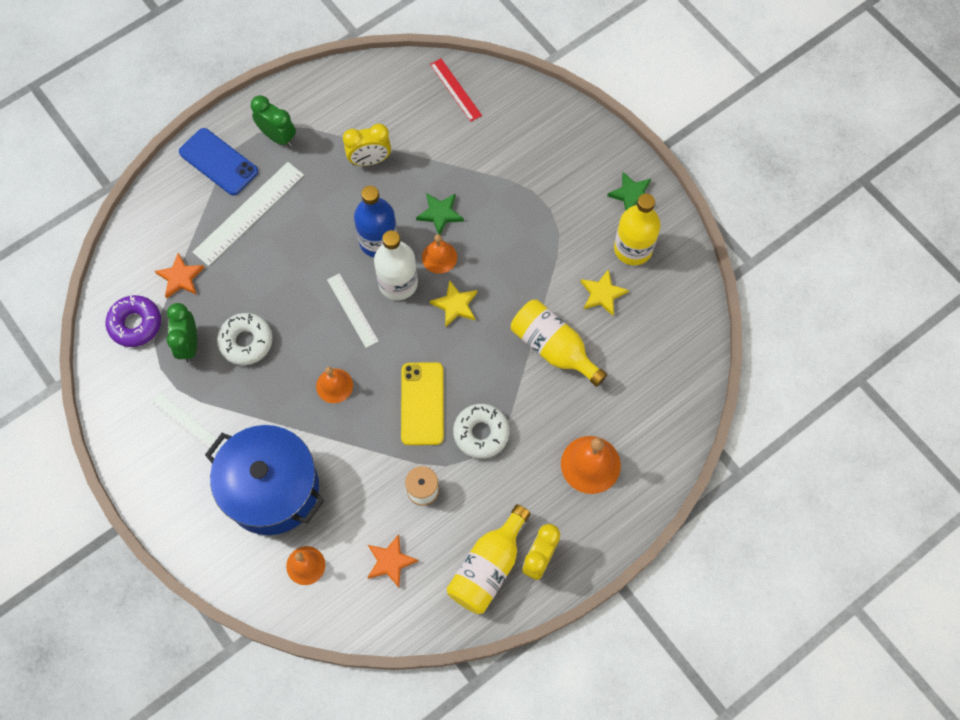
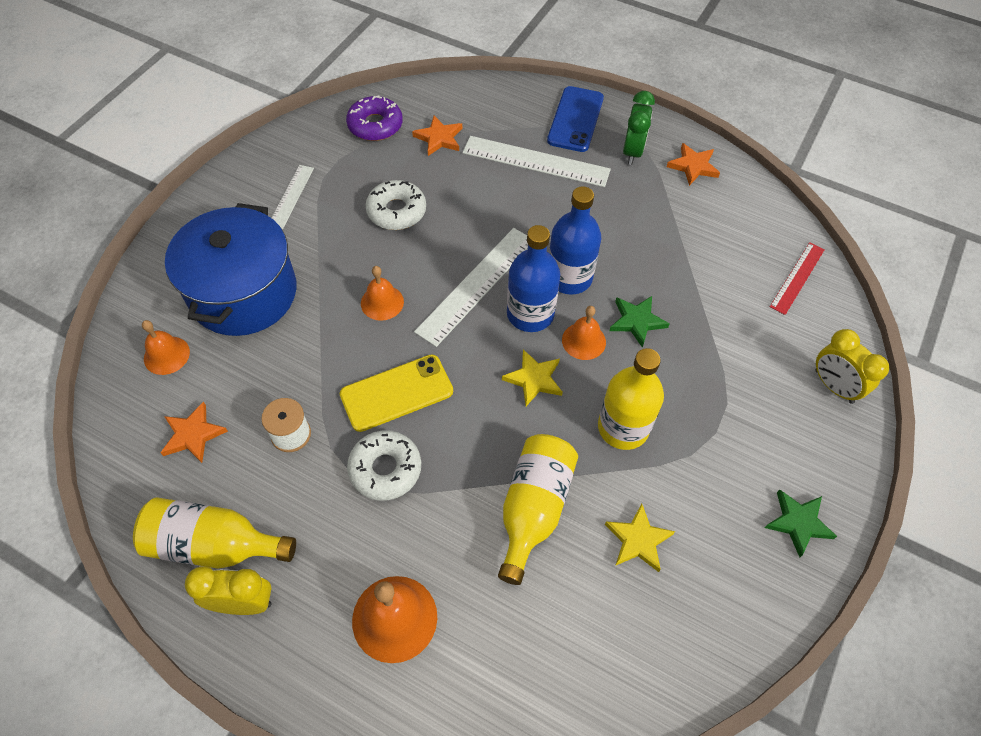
camera: 65 degrees right, 10 degrees down
green clock [167,303,197,363] -> none
white ruler [327,273,378,348] -> white ruler [414,228,528,347], size x1.64
yellow clock [343,124,391,166] -> yellow clock moved to [815,329,889,404]
white bottle [374,230,418,300] -> blue bottle [507,225,560,332]
yellow bottle [614,194,661,265] -> yellow bottle moved to [598,348,664,450]
none -> orange star [667,143,720,186]

